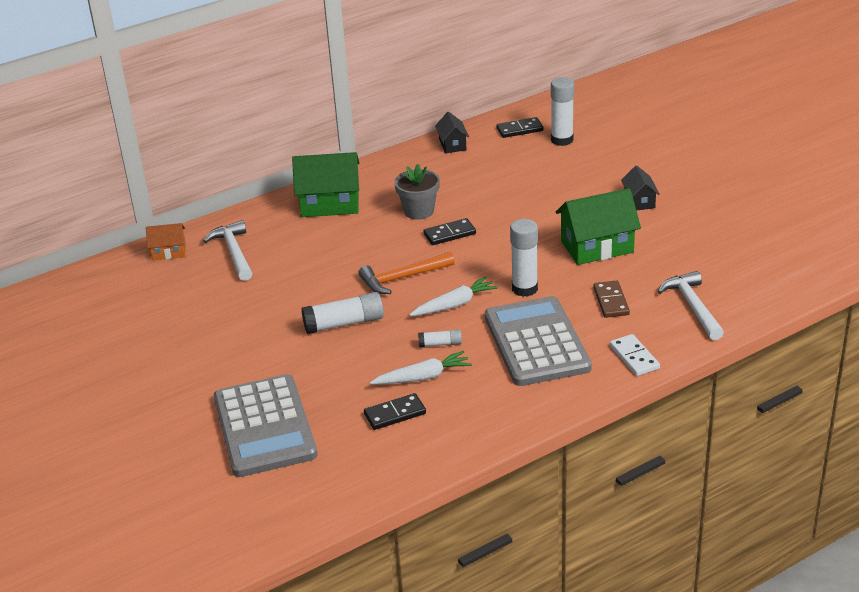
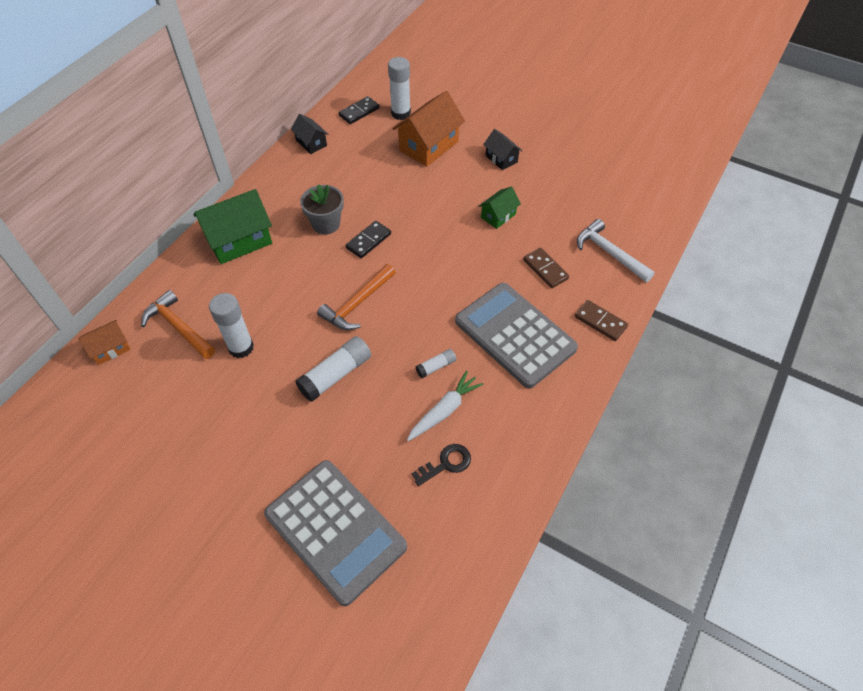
camera: 30 degrees left, 20 degrees up
white hammer [203,220,252,281] -> orange hammer [141,290,215,359]
black domino [364,393,426,430] -> black key [412,444,471,486]
white carrot [410,276,498,316] -> none
white glue stick [510,219,538,297] -> white glue stick moved to [209,293,254,358]
green house [556,188,641,265] -> green house [479,186,521,229], size x0.54
white domino [610,334,660,376] -> brown domino [575,300,628,341]
none -> orange house [392,91,465,167]

